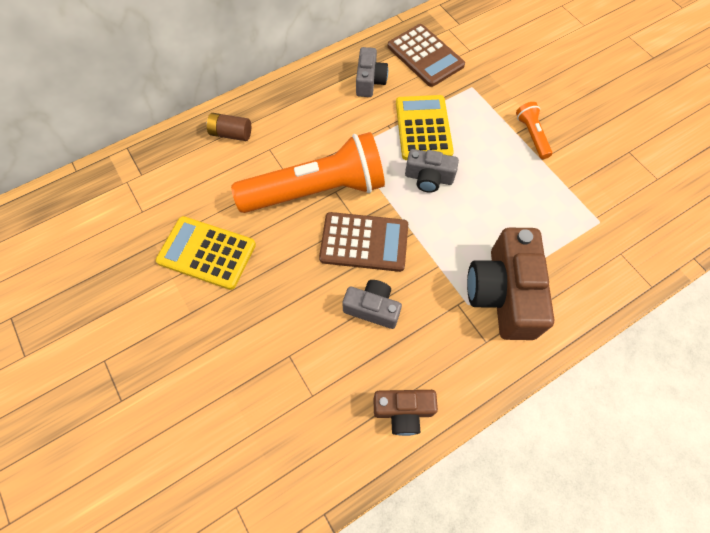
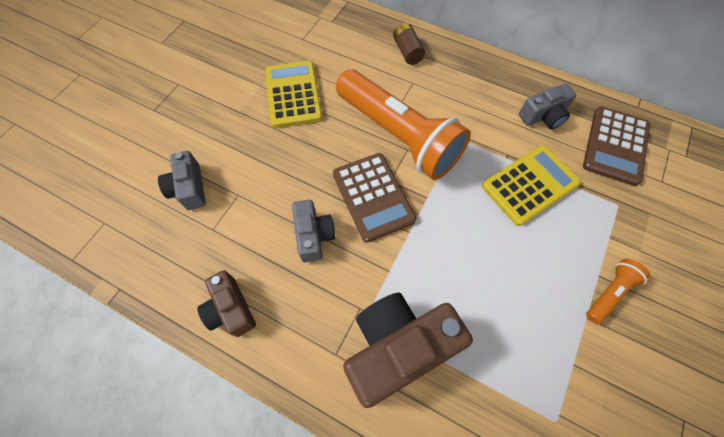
camera: 60 degrees right, 0 degrees up
grey camera [405,149,459,193] -> grey camera moved to [158,151,206,210]

